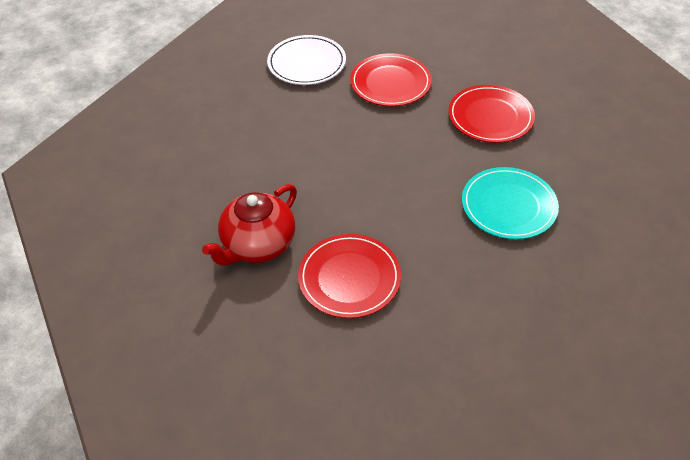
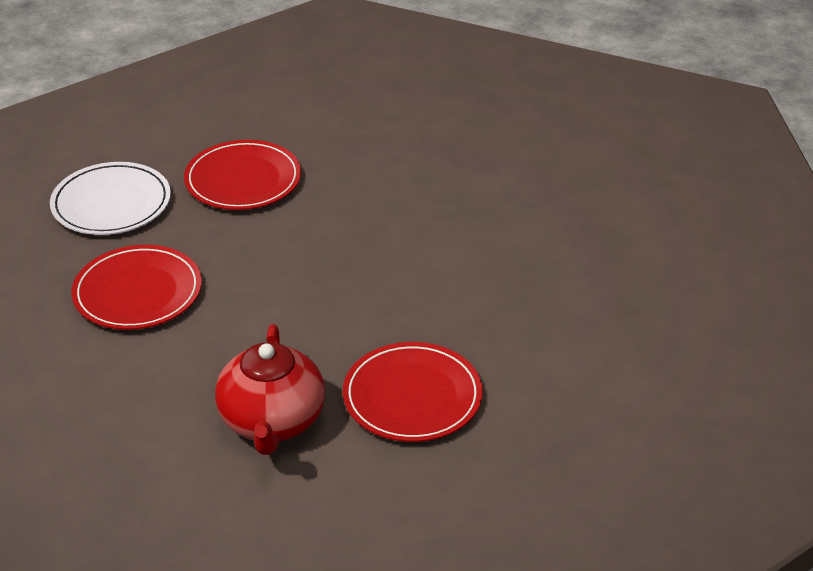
camera: 40 degrees left, 10 degrees down
red plate [448,85,535,143] -> red plate moved to [72,245,202,330]
turquoise plate [462,167,559,239] -> none

